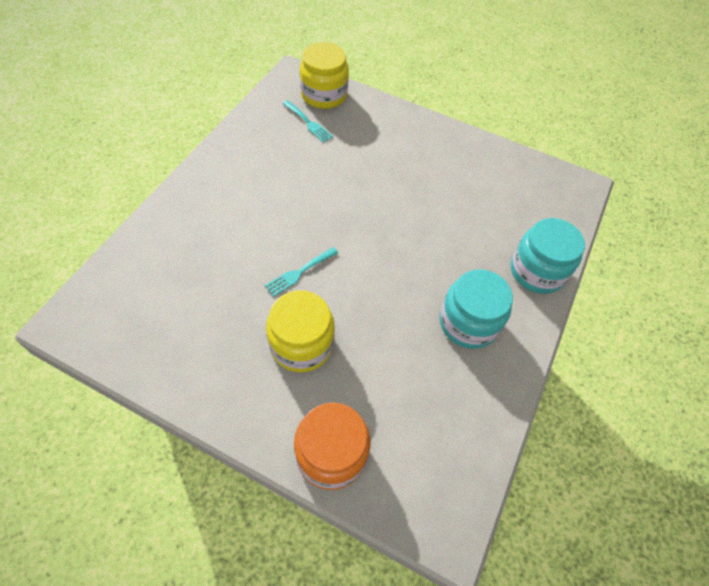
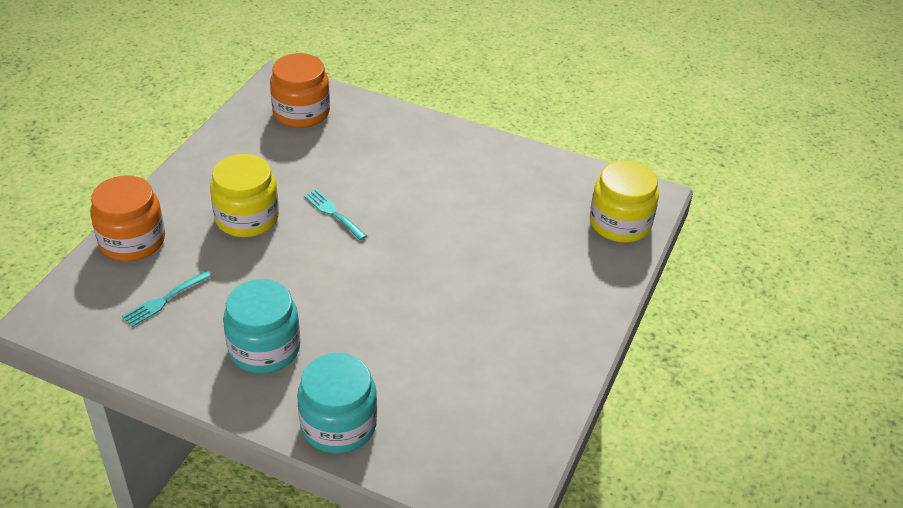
camera: 90 degrees right, 15 degrees down
turquoise fork [283,100,333,143] -> turquoise fork moved to [122,271,211,327]
none -> orange jar [270,53,330,128]

